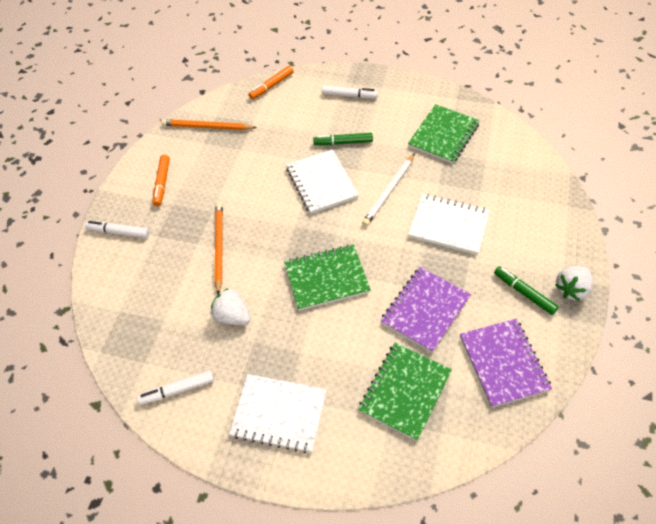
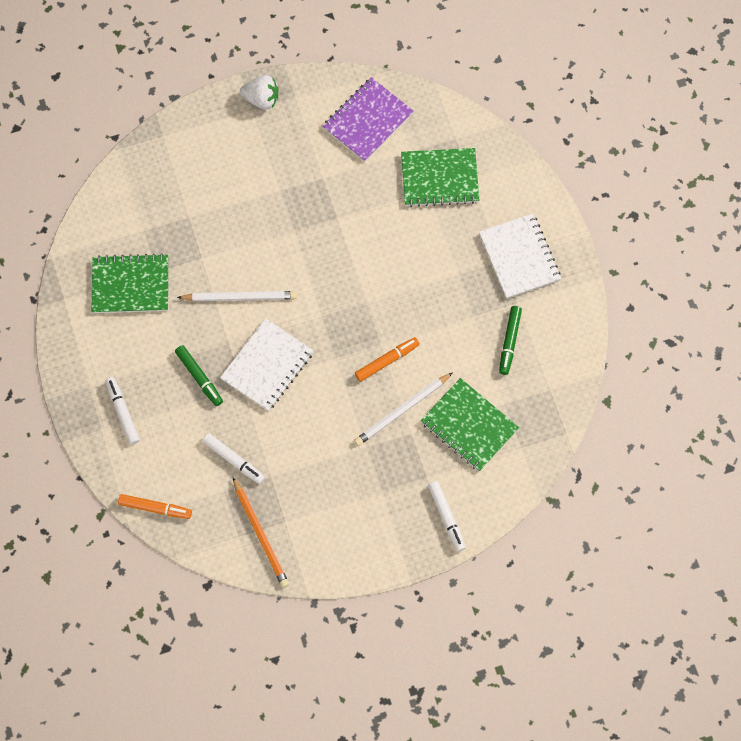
camera: 125 degrees left, 15 degrees up
white marker [137,370,214,405] -> white marker moved to [203,433,265,484]
orange marker [152,155,170,206] -> orange marker moved to [355,337,420,382]
white strawberry [211,288,251,325] -> none
orange pencil [215,202,223,295] -> white pencil [354,372,453,446]
green notebook [284,244,371,311] -> green notebook moved to [421,378,519,471]
purple notebook [380,267,471,353] -> none
white notebook [408,194,490,255] -> none
green marker [494,266,559,315] -> green marker moved to [499,306,522,375]

